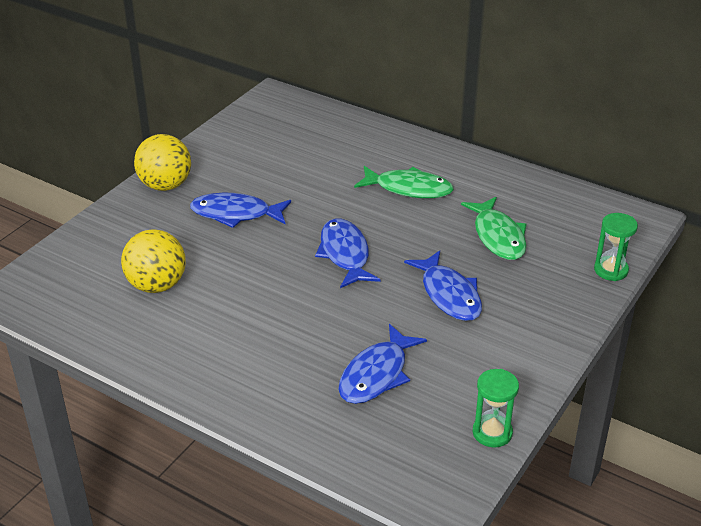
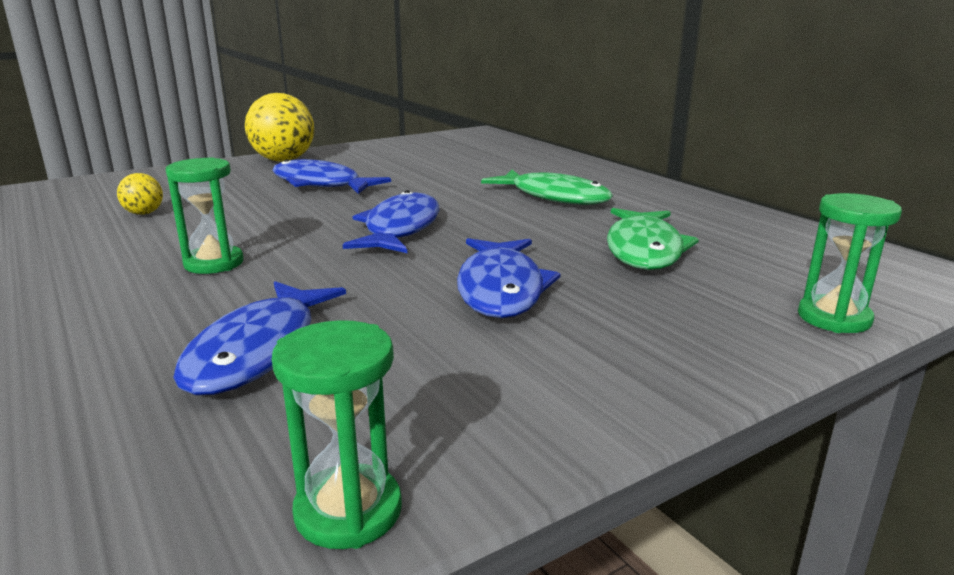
camera: 25 degrees right, 15 degrees down
yellow ball [121,229,186,293] -> yellow ball [117,173,163,215], size x0.48
blue fish [338,324,427,404] -> blue fish turned 45 degrees counterclockwise [173,281,346,395]
none -> green hourglass [166,157,243,274]

